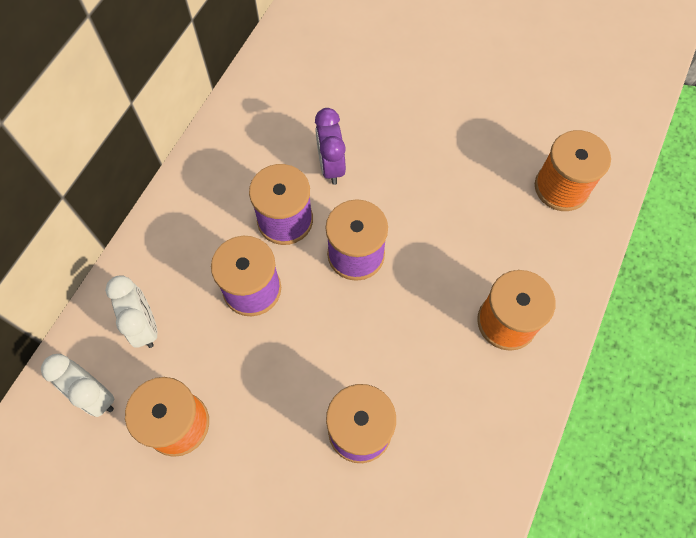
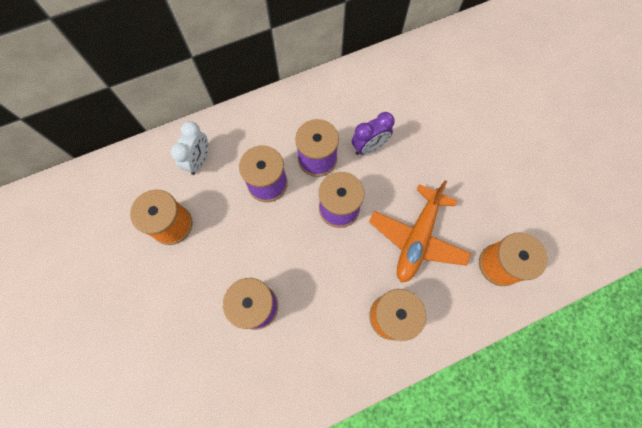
camera: 40 degrees right, 5 degrees up
white clock [41,354,115,417] -> none
purple clock [315,108,346,185] -> purple clock turned 150 degrees counterclockwise [352,112,395,155]
none -> orange plane [369,180,471,283]

